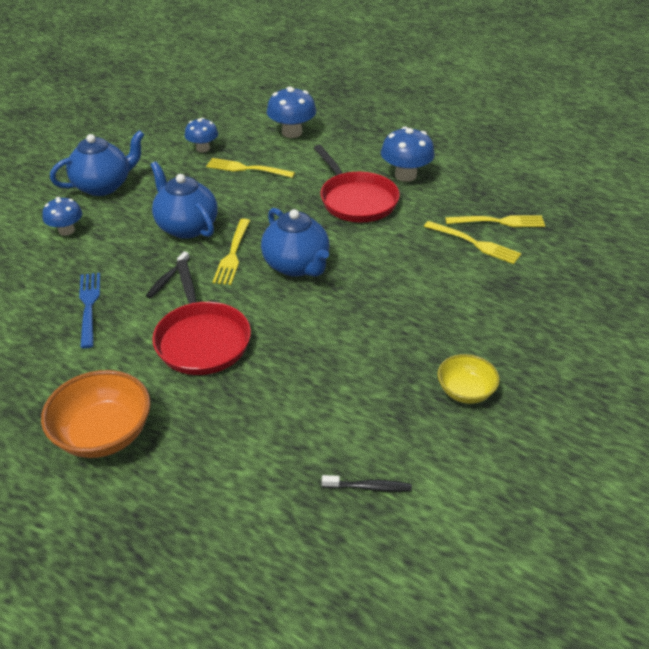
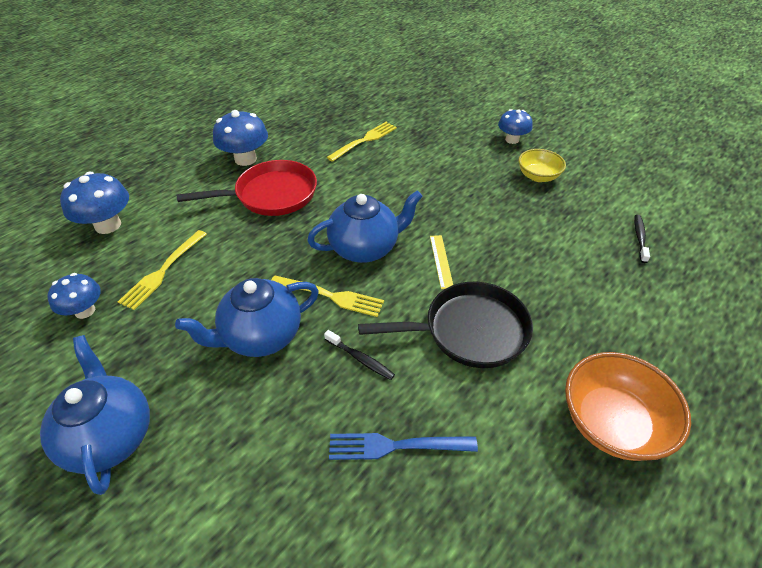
camera: 80 degrees left, 5 degrees up
blue mushroom [42,197,82,236] -> blue mushroom moved to [498,109,533,144]
red pan [152,260,251,375] -> black pan [358,282,533,368]
yellow fork [445,215,545,227] -> none
none -> yellow ruler [430,235,453,289]

